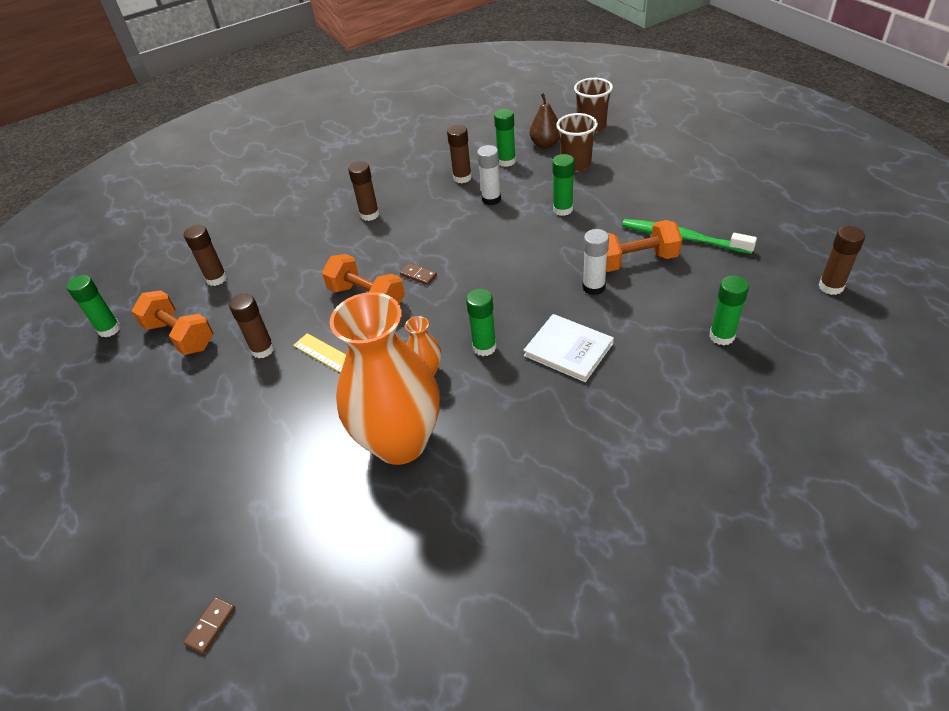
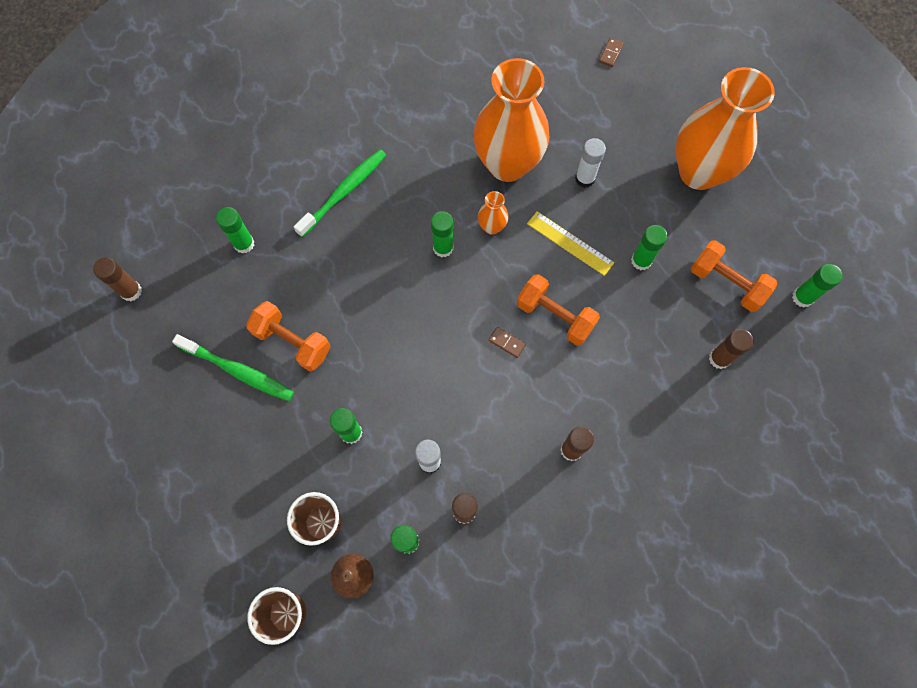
camera: 175 degrees right, 25 degrees up
brown glue stick [229,293,274,358] -> green glue stick [631,225,668,270]
white book [523,314,614,382] -> none
white glue stick [582,229,609,295] -> white glue stick moved to [575,138,606,188]
orange dumbbell [606,220,682,272] -> orange dumbbell turned 45 degrees clockwise [246,301,331,372]
none -> green toothbrush [294,149,386,237]
none -> orange vase [676,67,775,190]

